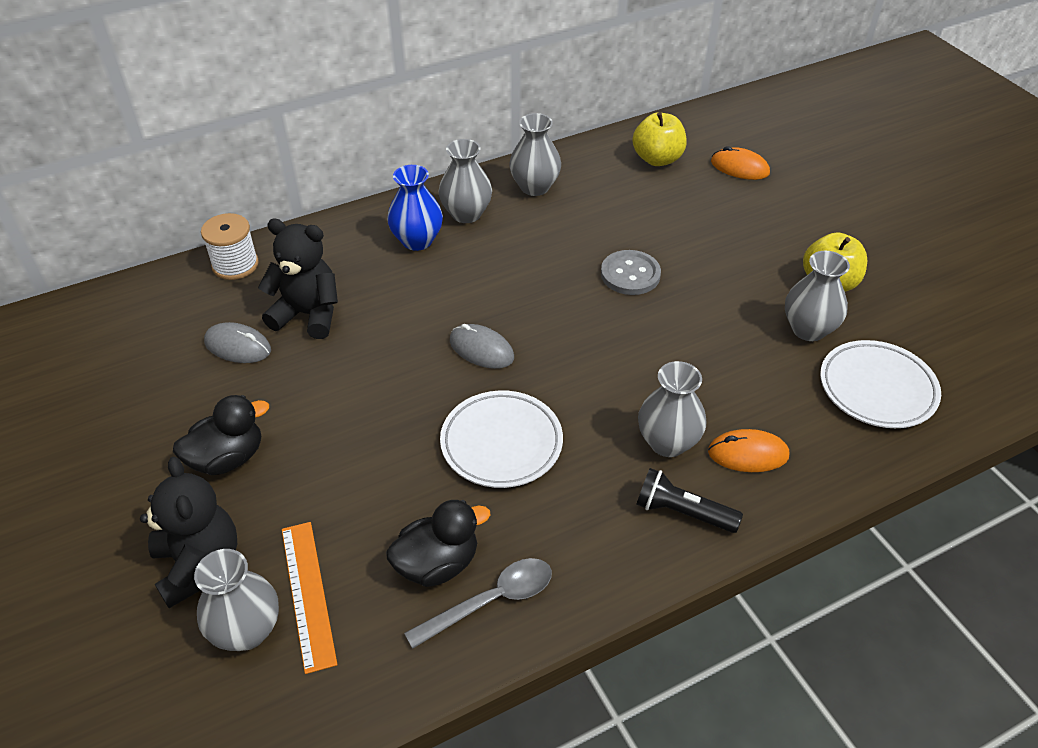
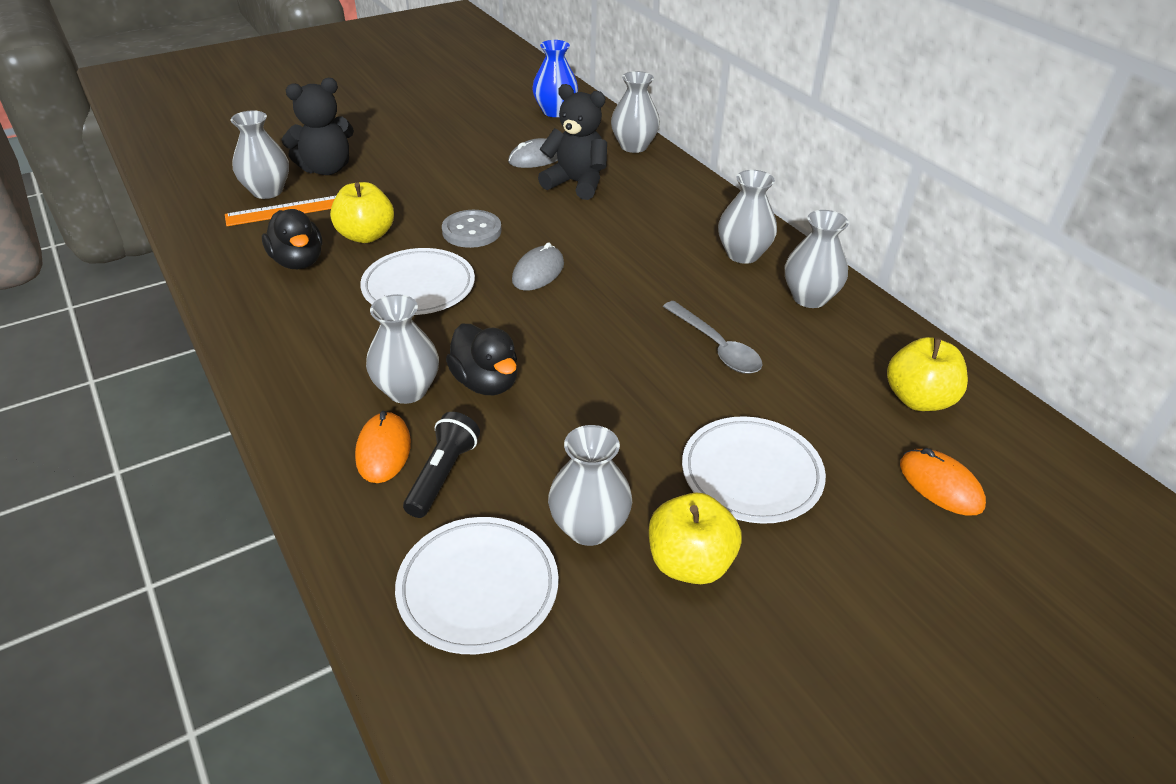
camera: 85 degrees right, 5 degrees down
black duck [173,395,269,475] -> black duck moved to [446,324,518,395]
white spool [201,213,259,280] -> grey vase [611,71,660,153]
grey mouse [204,322,271,363] -> grey mouse turned 45 degrees clockwise [508,138,558,168]
black teddy bear [258,219,338,339] -> black teddy bear turned 75 degrees counterclockwise [538,84,607,200]
blue vase [387,165,443,251] -> blue vase moved to [532,40,578,117]
grey spoon [404,558,552,649] -> grey spoon moved to [663,301,762,374]
grey button [601,250,661,295] -> grey button moved to [442,210,502,248]
black flashlight [636,468,743,533] -> black flashlight moved to [403,412,480,518]
orange mouse [711,146,770,180] -> orange mouse turned 60 degrees counterclockwise [900,448,986,515]
none -> yellow apple [330,182,394,243]
none -> white plate [682,416,826,524]

